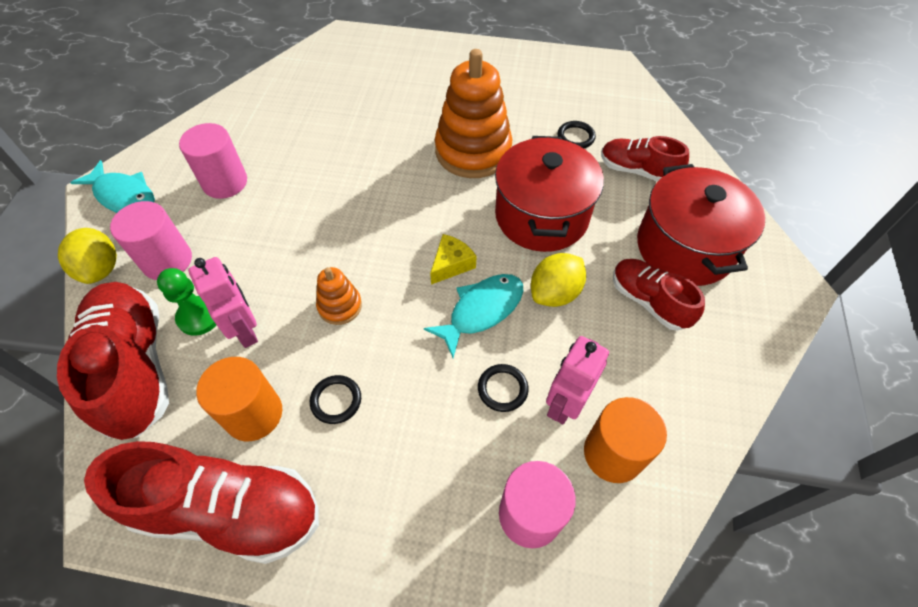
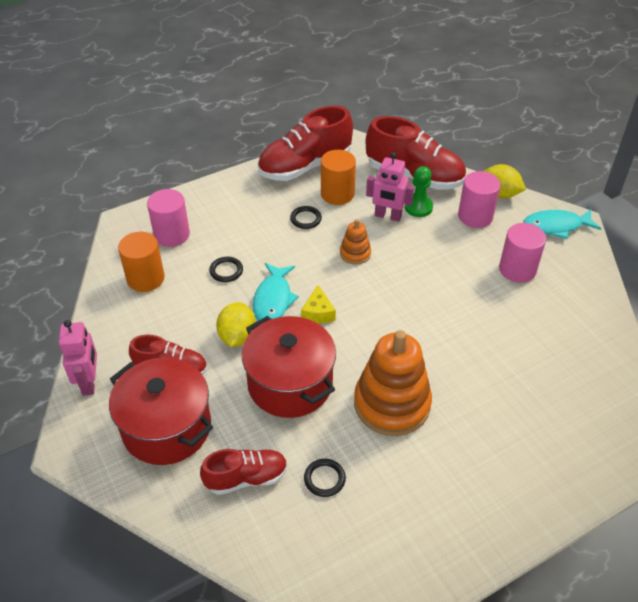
camera: 140 degrees right, 10 degrees down
pink robot [546,336,609,424] -> pink robot moved to [59,320,97,396]

